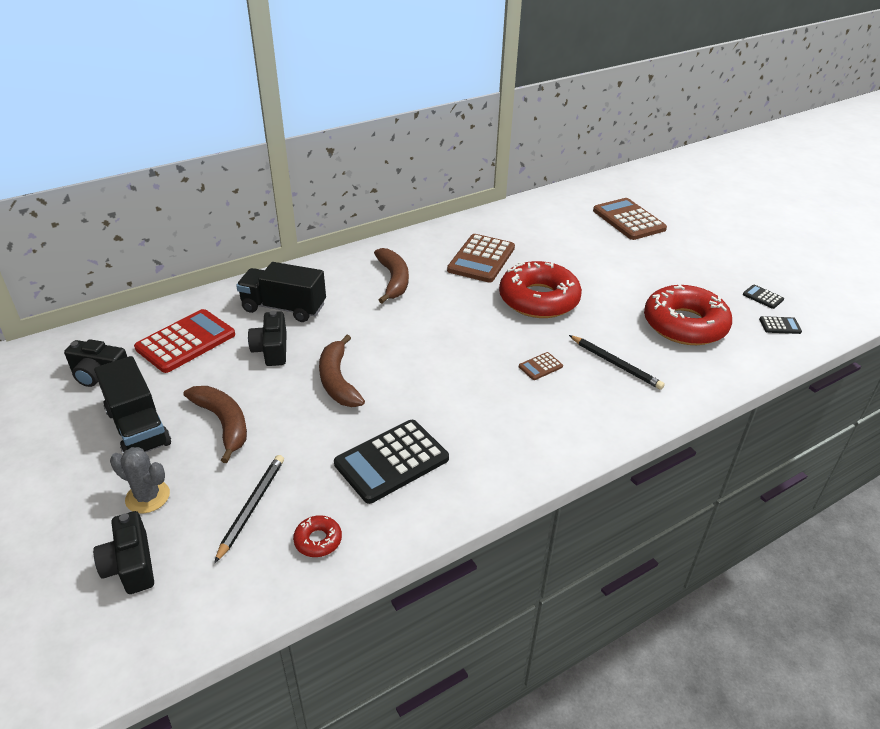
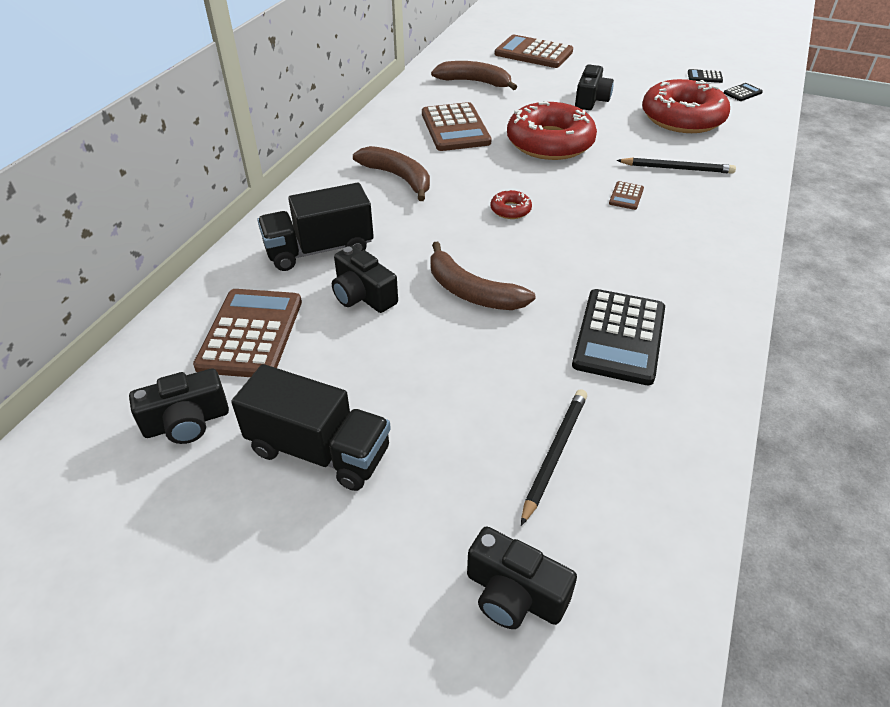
camera: 35 degrees left, 5 degrees up
grey cactus [110,447,170,513] -> none
red calculator [134,309,235,373] -> brown calculator [193,289,302,377]
brown banana [184,386,247,463] -> brown banana moved to [431,61,517,90]
black pencil [214,455,284,563] -> black pencil turned 45 degrees clockwise [521,389,587,526]
red donut [293,515,342,557] -> red donut moved to [490,190,532,219]
none -> black camera [575,65,614,110]

